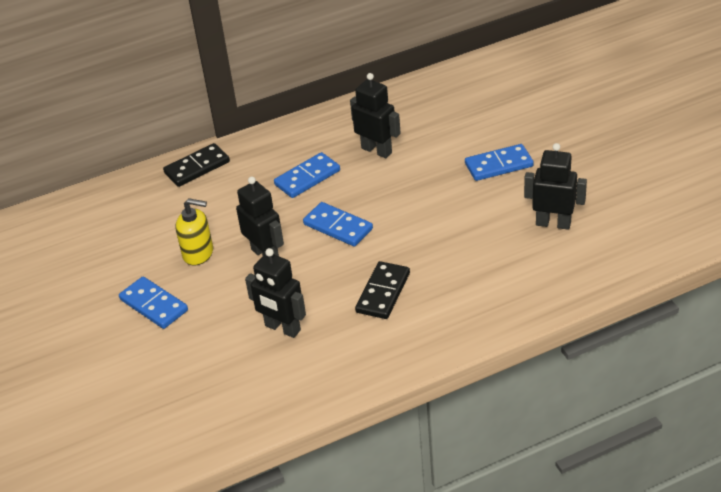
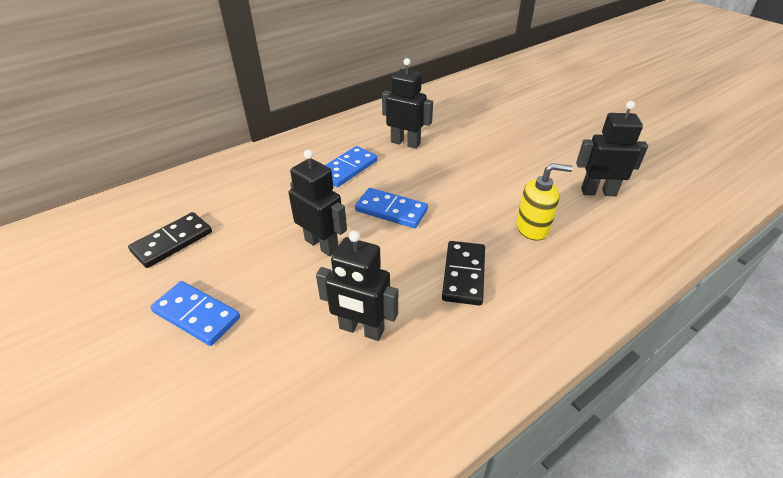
camera: 15 degrees left, 0 degrees up
black domino [163,143,230,187] -> black domino moved to [128,212,212,268]
yellow soap dispenser [176,198,213,266] -> yellow soap dispenser moved to [516,163,573,241]
blue domino [465,144,534,181] -> none

